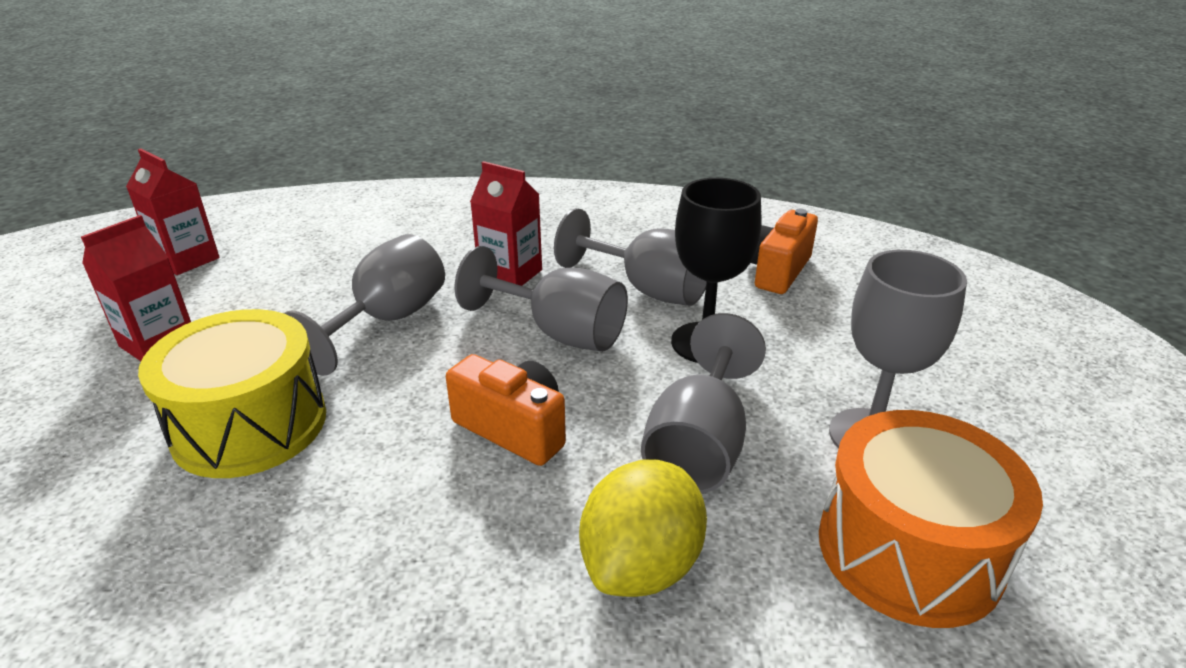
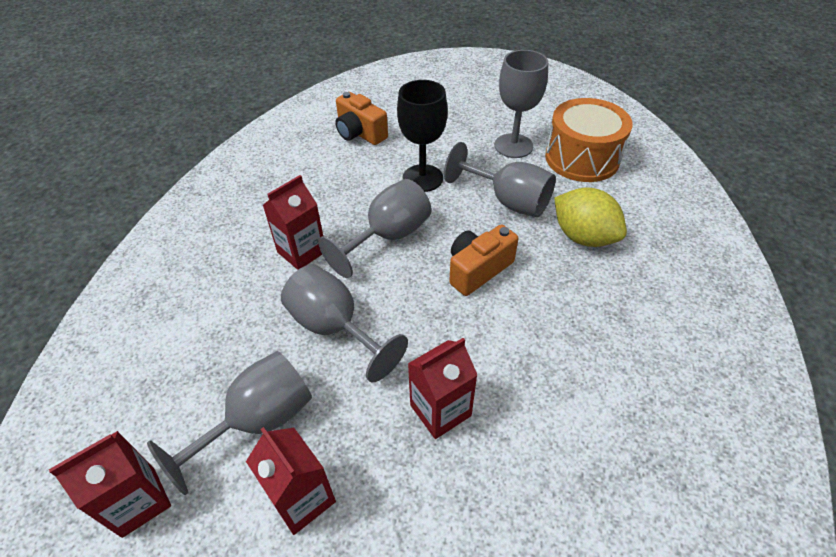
camera: 75 degrees left, 15 degrees up
yellow drum [138,309,326,478] -> red carton [408,338,477,439]
grey goblet [554,208,707,306] -> grey goblet moved to [147,351,312,495]

